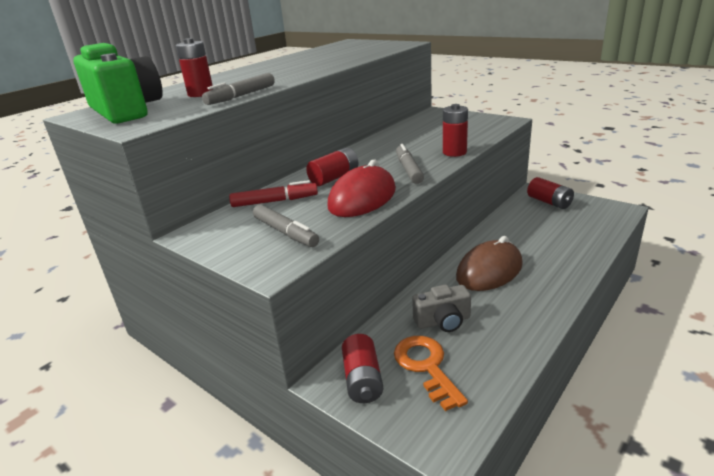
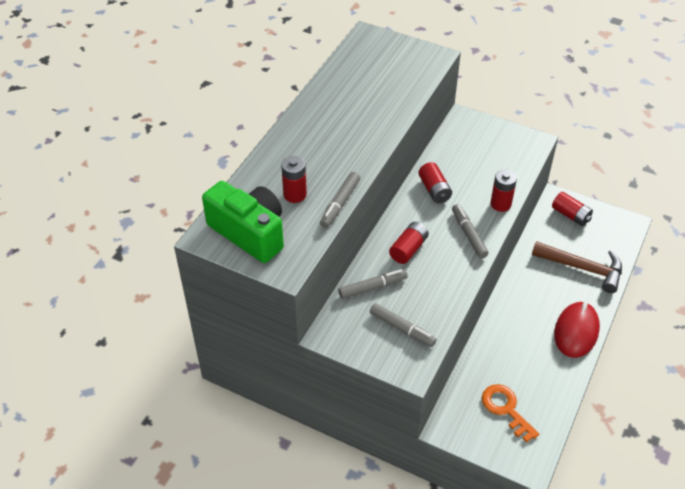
camera: 15 degrees left, 20 degrees up
red marker [229,180,318,207] -> grey marker [338,269,408,299]
red mouse [328,160,396,217] -> red mouse moved to [554,302,600,358]
red battery [342,334,383,403] -> red battery moved to [418,162,452,203]
grey camera [412,285,471,332] -> none
brown mouse [456,236,523,291] -> none
none -> brown hammer [532,241,622,293]

